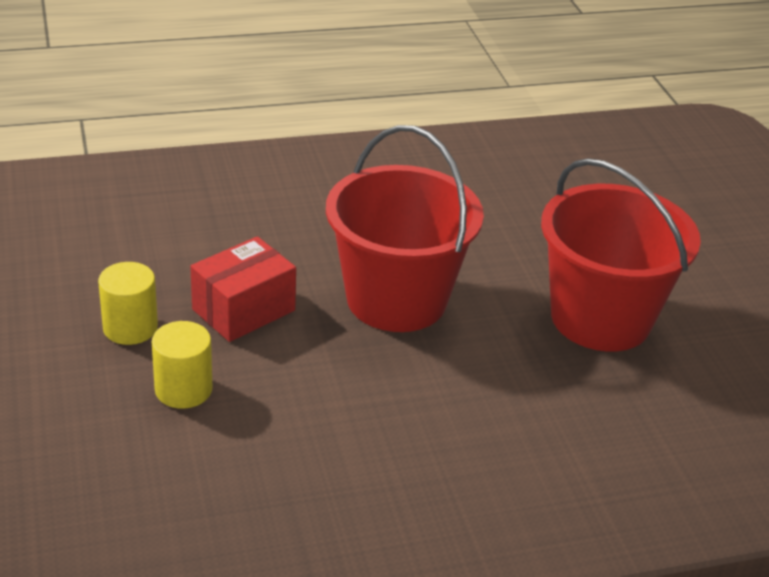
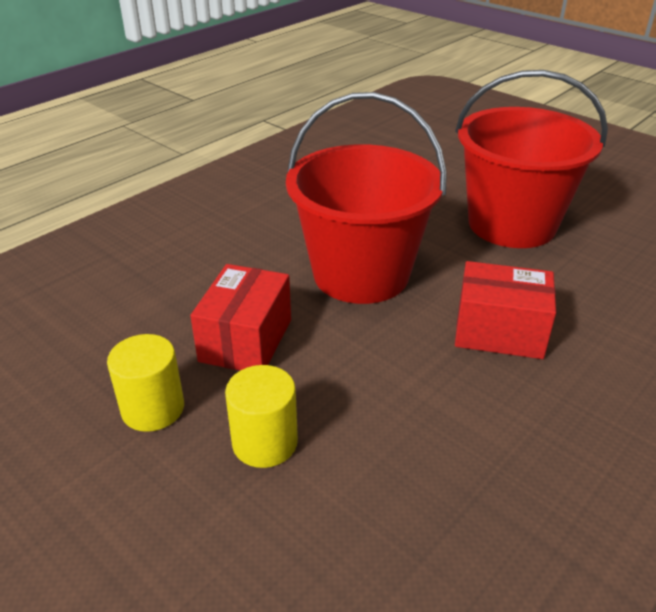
camera: 30 degrees left, 0 degrees up
none -> red box [455,261,556,359]

